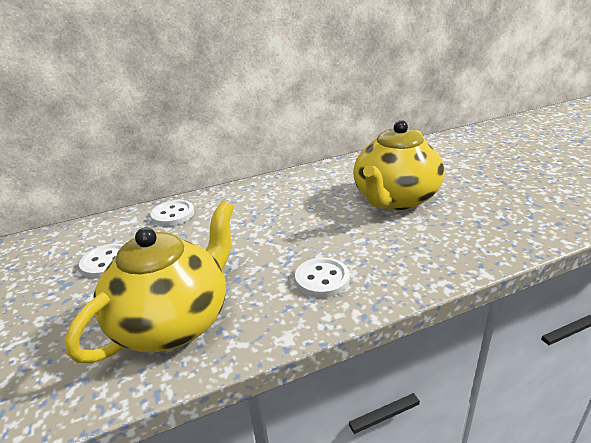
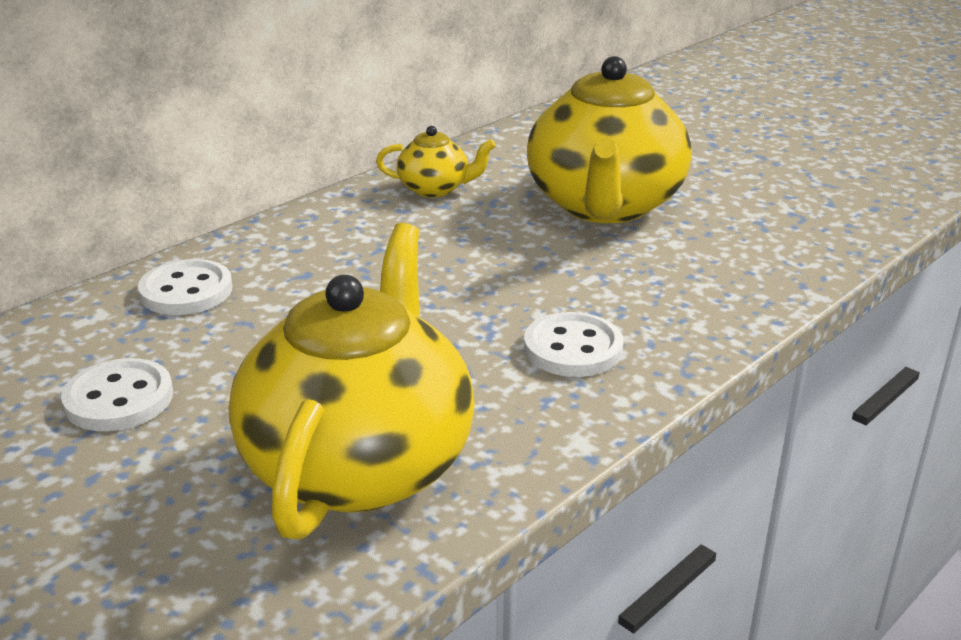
camera: 25 degrees left, 0 degrees up
none -> yellow teapot [376,126,496,198]

